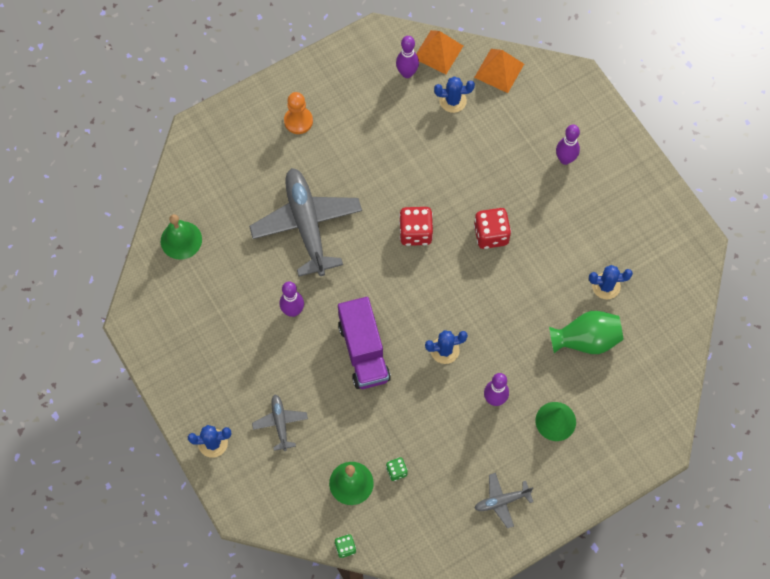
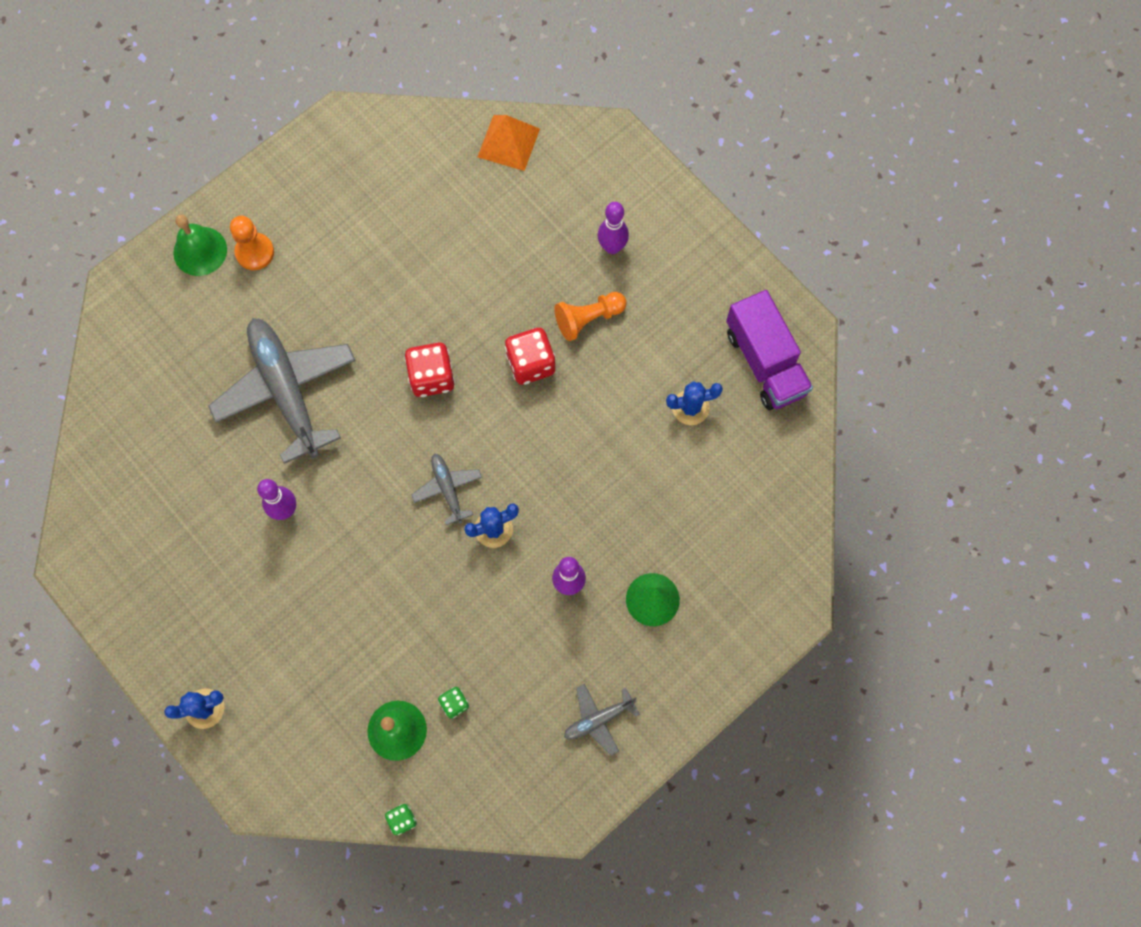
camera: 10 degrees left, 5 degrees up
green bell [161,214,202,260] -> green bell moved to [173,215,227,276]
grey plane [252,395,308,451] -> grey plane moved to [412,453,482,525]
purple truck [338,297,391,389] -> purple truck moved to [726,290,813,410]
purple bowling pin [396,36,419,78] -> none
orange pyramid [416,30,463,74] -> none
blue cactus [434,76,475,113] -> none
green vase [549,311,624,354] -> none
none -> orange pawn [554,292,627,341]

